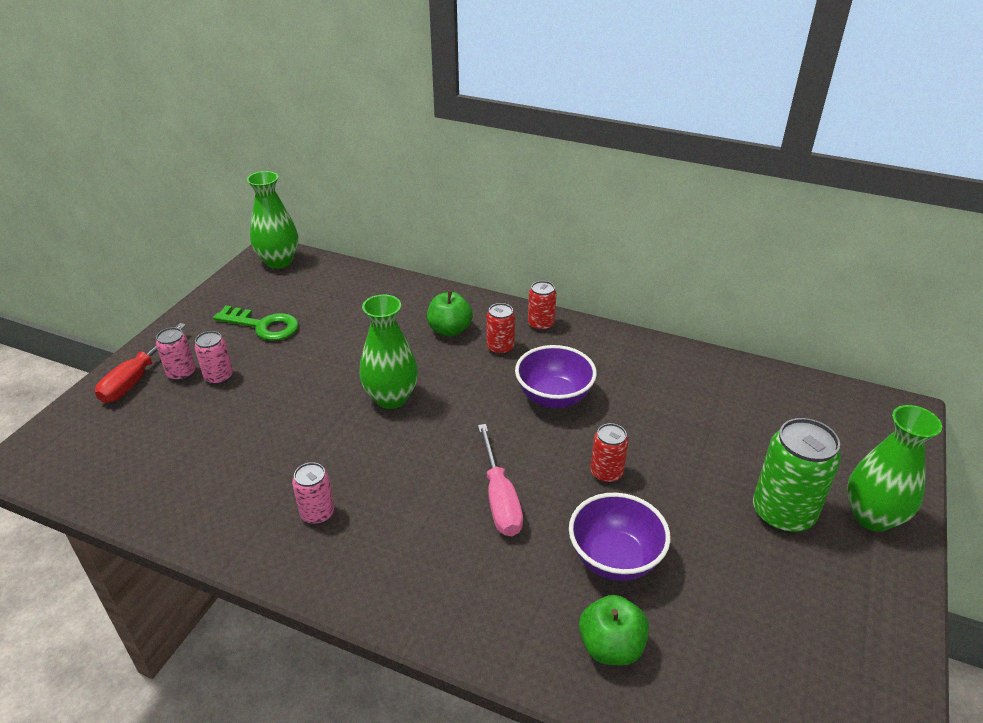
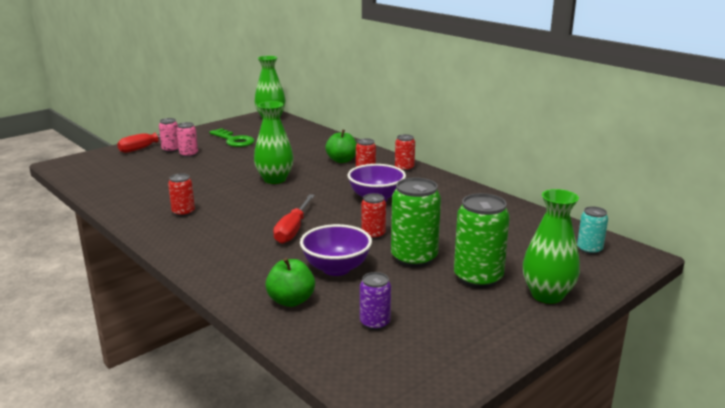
camera: 25 degrees right, 15 degrees down
pink can [292,462,335,525] -> red can [168,174,195,217]
pink screwdriver [478,424,523,536] -> red screwdriver [273,194,315,244]
none -> purple can [360,272,391,330]
none -> green can [391,177,441,268]
none -> turquoise can [577,206,608,255]

